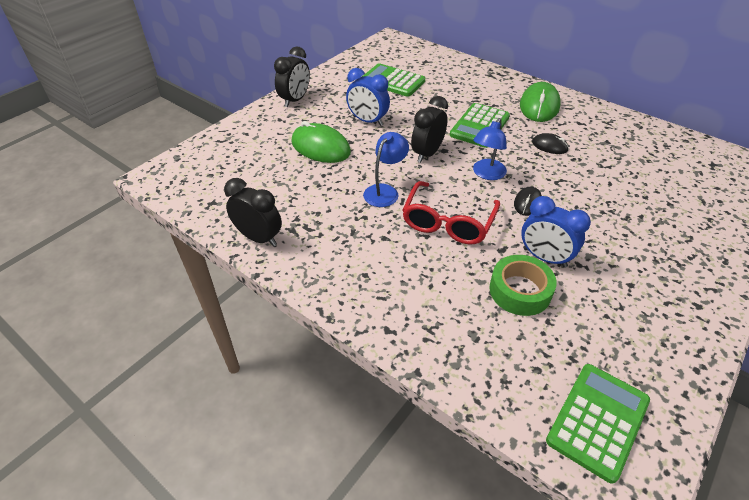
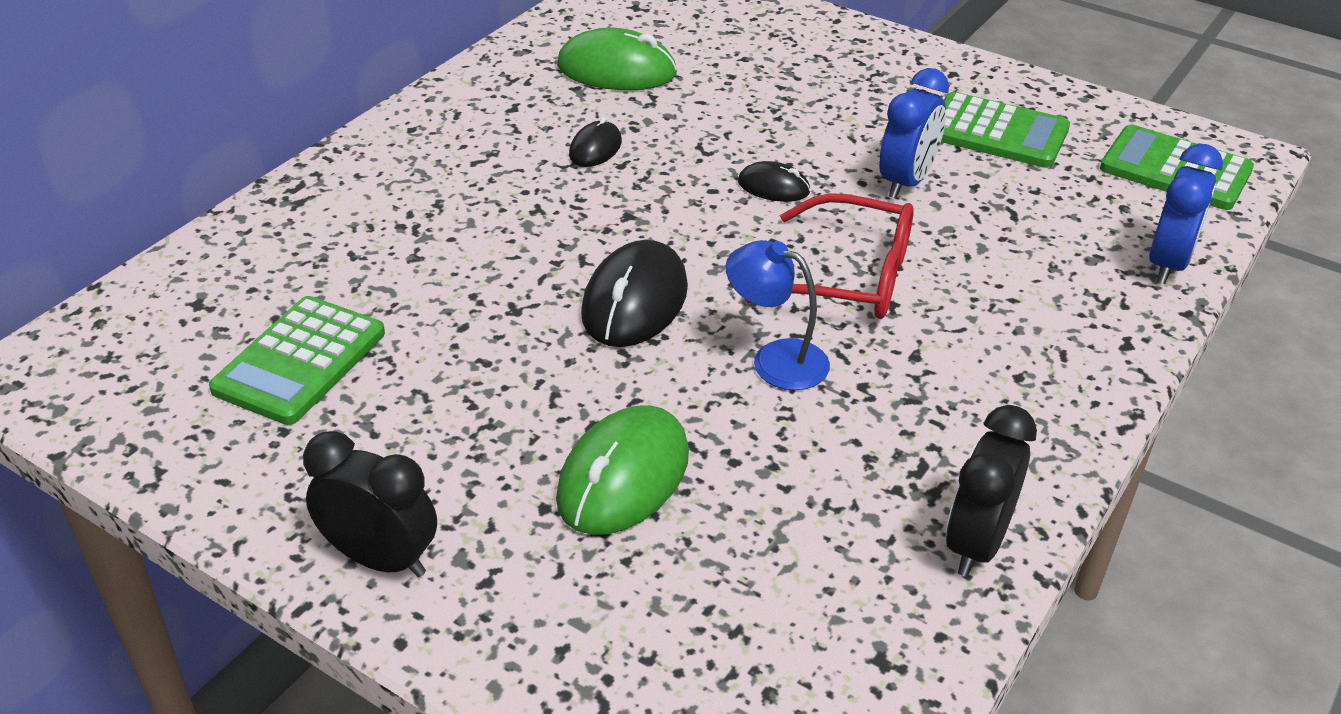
camera: 95 degrees left, 5 degrees down
blue clock [346,68,390,126] -> blue clock moved to [1149,144,1223,284]
black clock [411,96,448,163] -> black mouse [581,240,688,347]
green calculator [450,103,510,148] -> green calculator moved to [941,92,1070,168]
blue lamp [473,118,507,180] -> none
green tape [489,255,557,316] -> none
green mouse [520,82,561,122] -> green mouse moved to [557,28,677,90]

